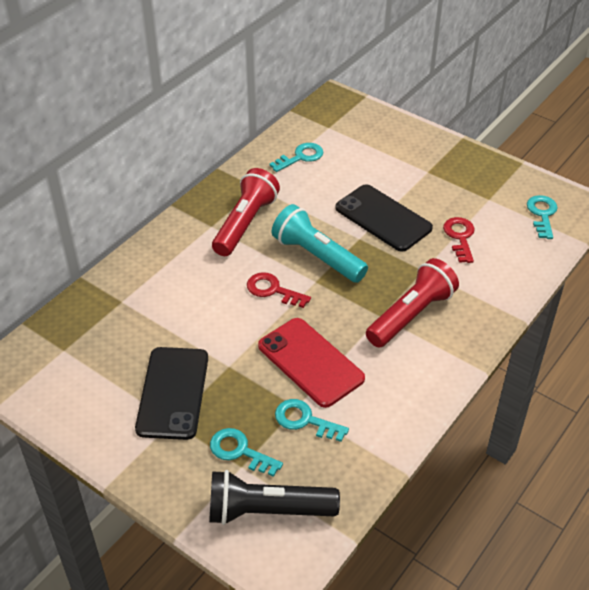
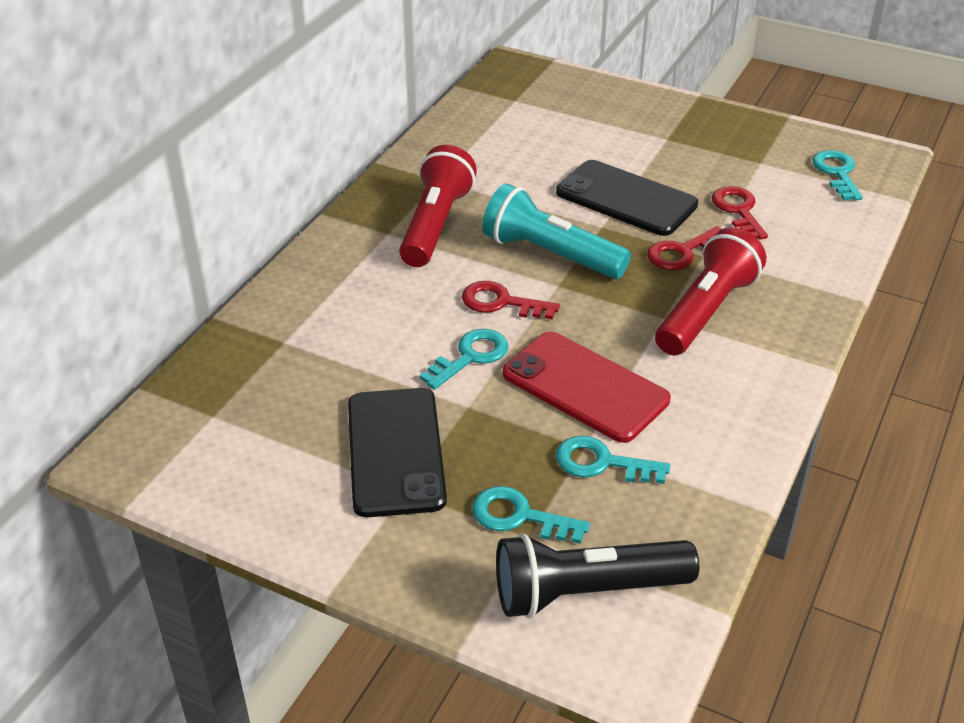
camera: 10 degrees left, 5 degrees down
turquoise key [270,143,323,172] -> turquoise key moved to [420,329,508,390]
none -> red key [647,226,722,270]

